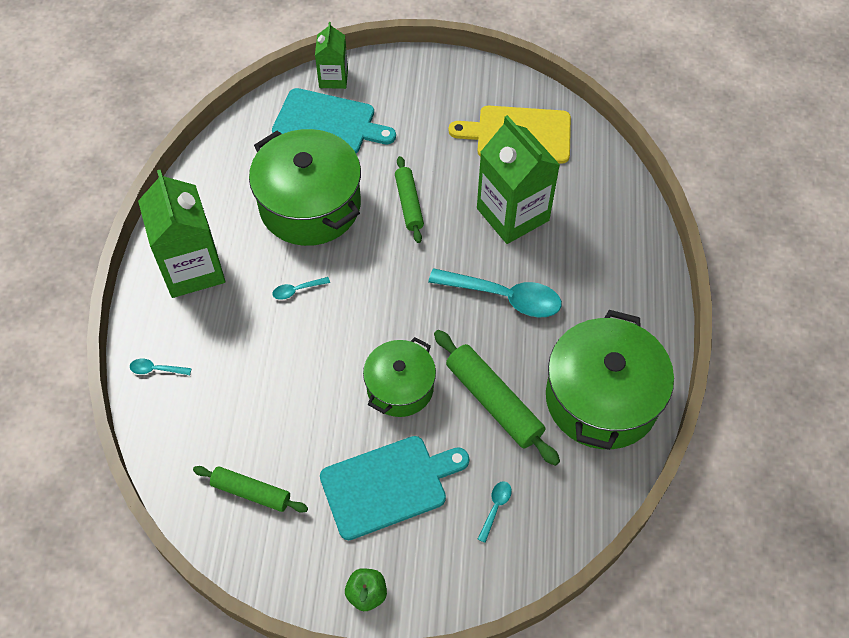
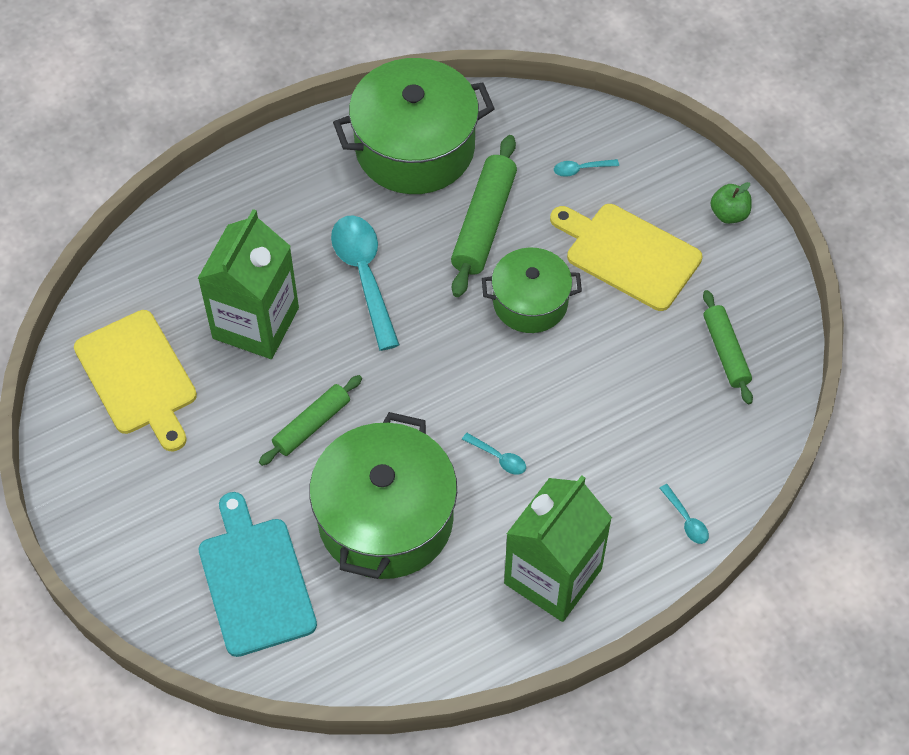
camera: 125 degrees left, 0 degrees up
green carton [315,22,348,89] -> none
turquoise cutting board [320,436,469,540] -> yellow cutting board [550,204,703,311]

